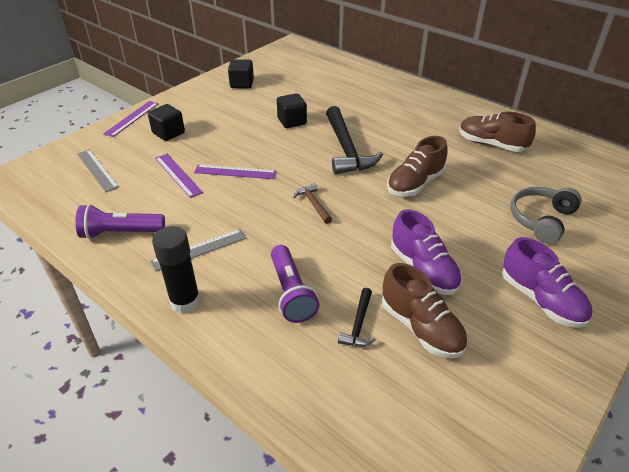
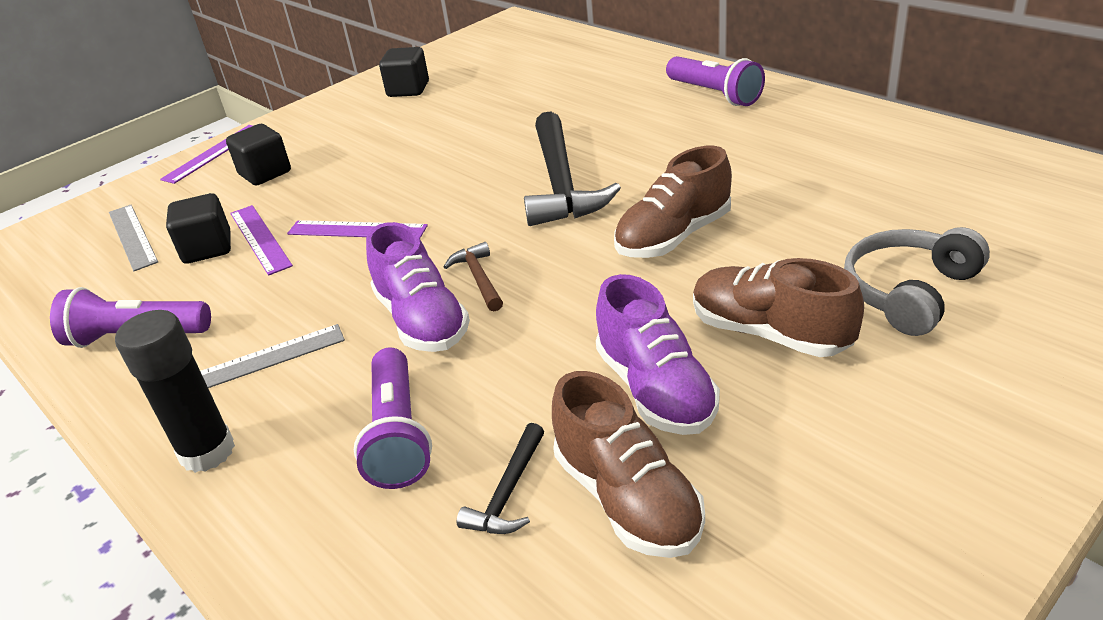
camera: 10 degrees right, 5 degrees down
black cube [277,93,307,128] -> black cube moved to [166,193,231,264]
brown shoe [459,112,536,152] -> brown shoe moved to [693,258,864,357]
purple shoe [502,237,592,328] -> purple shoe moved to [366,222,470,352]
none -> purple flashlight [666,56,765,106]

